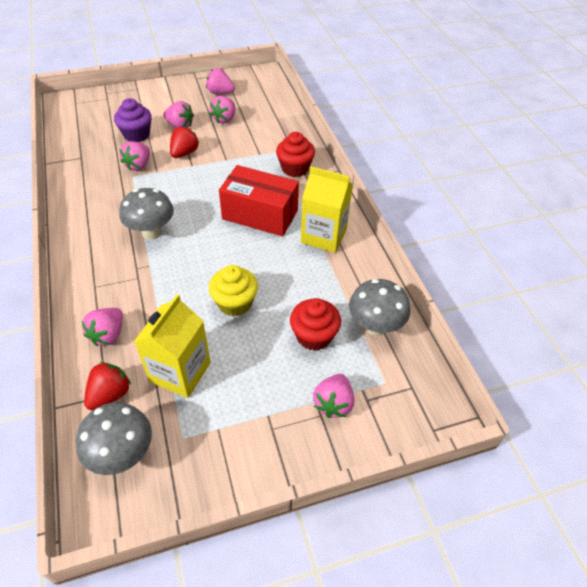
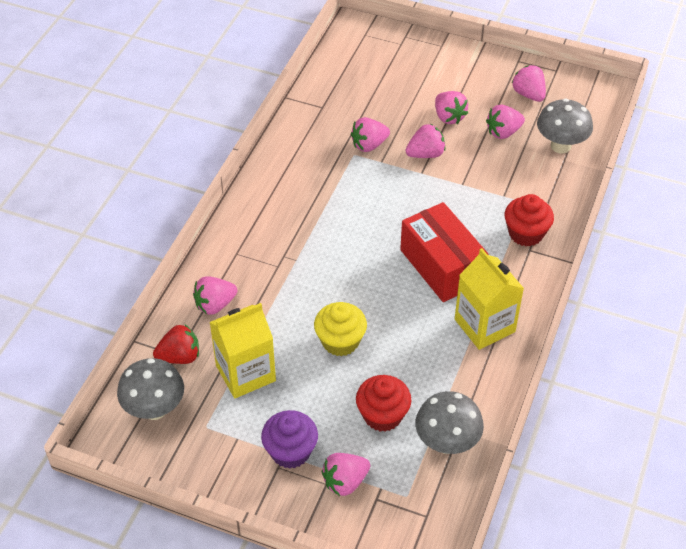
camera: 40 degrees right, 0 degrees up
purple cupcake [114,98,152,142] -> purple cupcake moved to [261,410,318,469]
grey mushroom [119,188,174,240] -> grey mushroom moved to [537,98,593,154]
red strawberry [170,126,199,158] -> pink strawberry [405,124,446,158]

